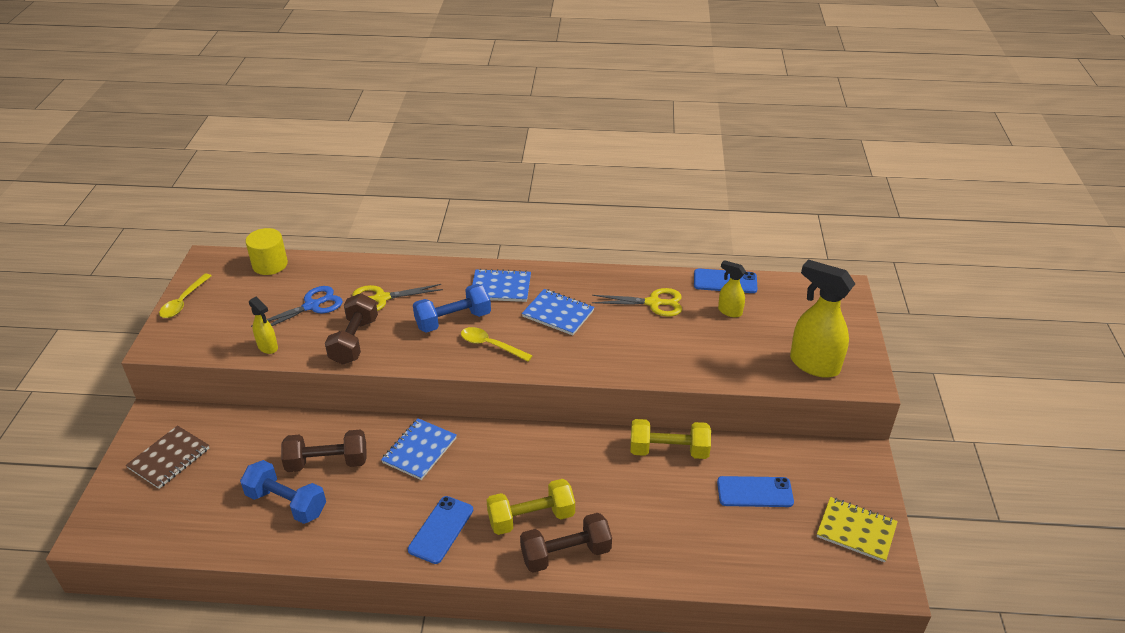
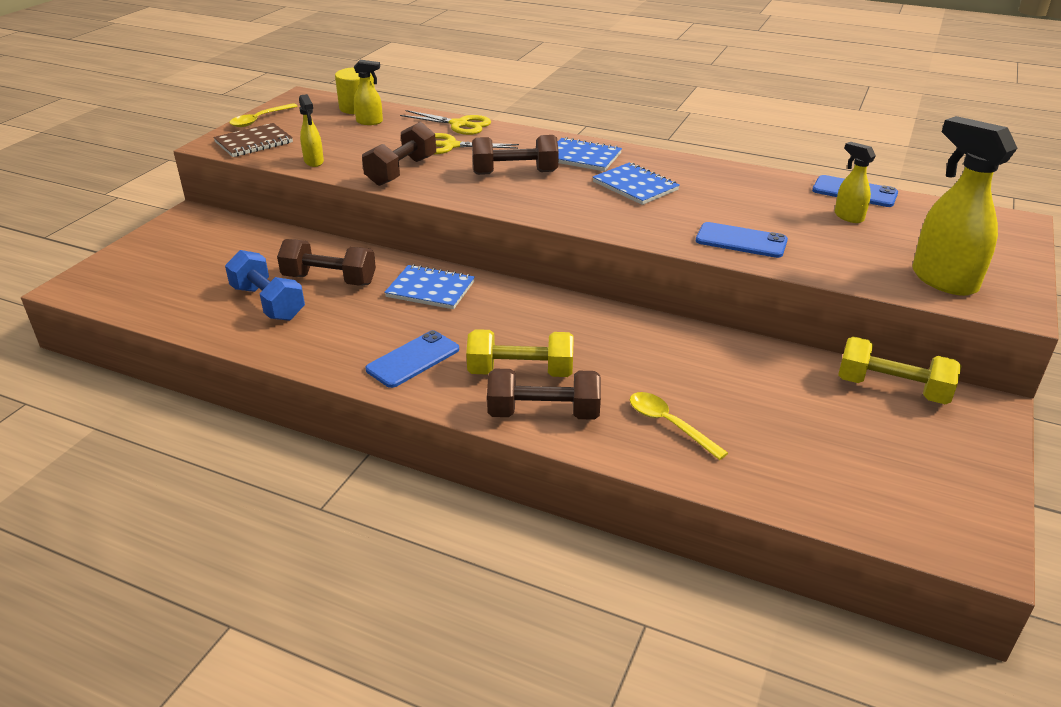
camera: 20 degrees right, 5 degrees down
brown notebook [126,425,209,489] -> brown notebook moved to [213,123,293,157]
blue scissors [251,286,343,327] -> none
blue notebook [381,418,457,480] -> blue notebook turned 60 degrees clockwise [384,264,475,309]
blue dumbbell [413,284,491,333] -> brown dumbbell [472,135,559,175]
yellow spoon [461,327,533,361] -> yellow spoon moved to [630,392,728,460]
yellow scissors [592,288,682,317] -> yellow scissors moved to [400,110,491,135]
yellow dumbbell [630,419,711,459] -> yellow dumbbell moved to [838,336,962,404]
blue phone [717,476,794,507] -> blue phone moved to [696,222,788,258]
yellow notebook [817,497,898,562] -> none
none -> yellow spray bottle [354,60,383,125]

